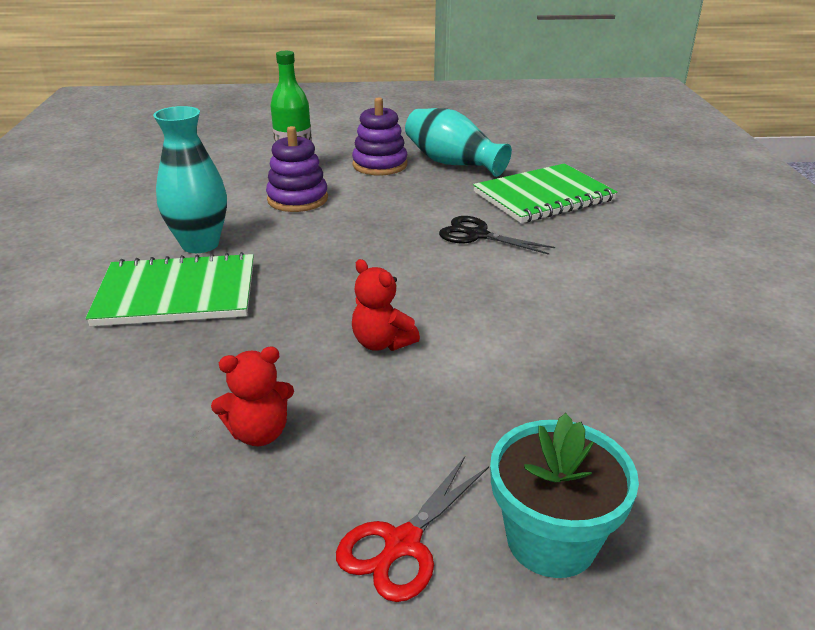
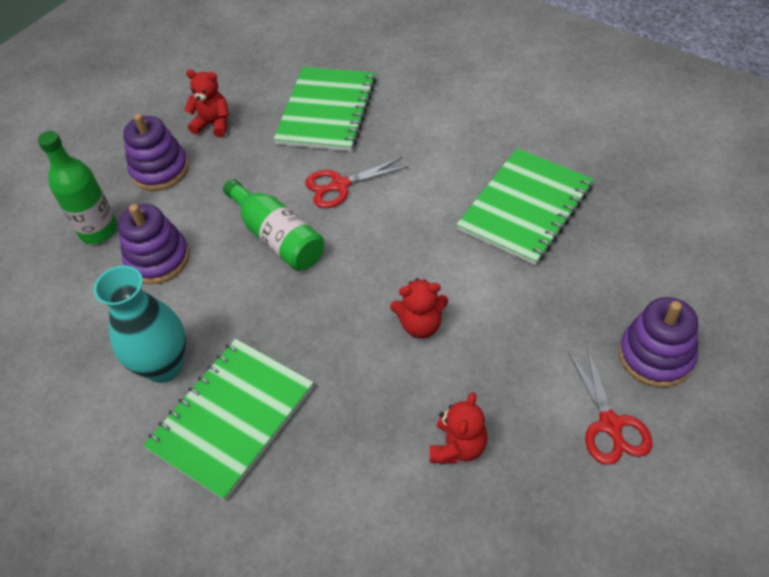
camera: 45 degrees left, 20 degrees up
turquoise vase [405,108,512,177] -> red teddy bear [184,70,229,137]
black scissors [439,216,555,255] -> red scissors [305,157,409,208]
turquoise flower pot [490,413,639,578] -> purple stacking toy [619,297,698,387]
none -> green bottle [223,179,324,271]
none -> green notebook [456,148,594,265]

